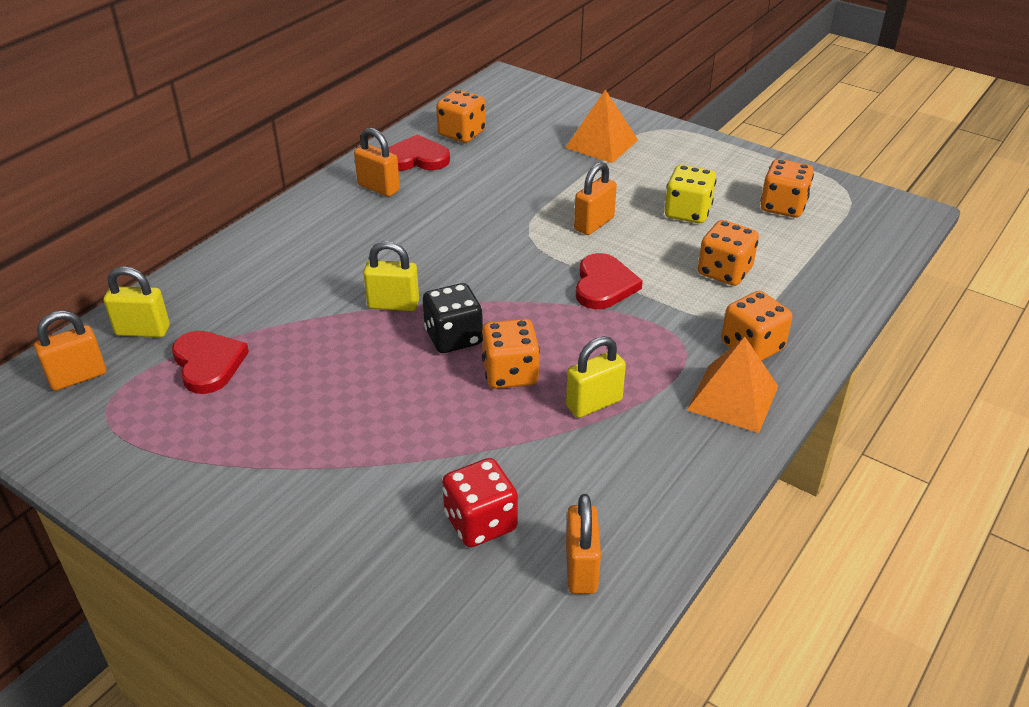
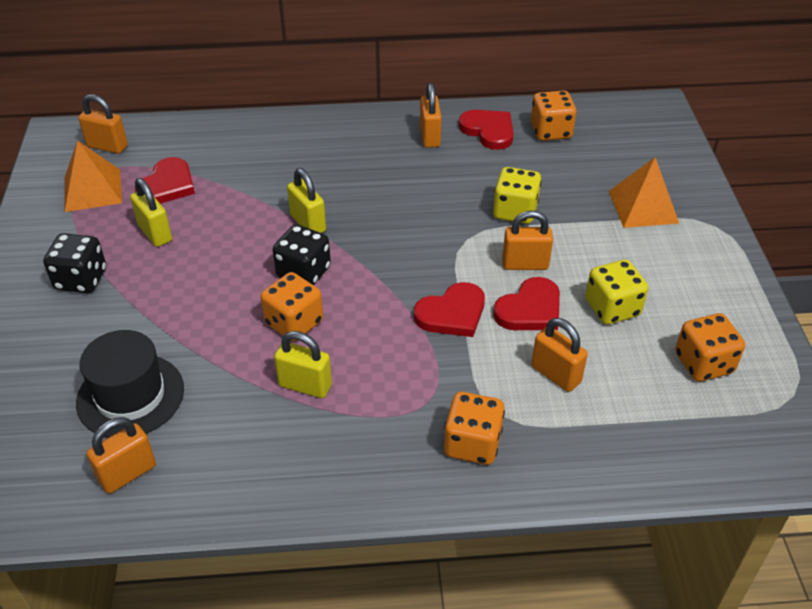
camera: 50 degrees right, 5 degrees up
yellow padlock [104,266,170,337] -> yellow padlock moved to [130,178,172,247]
red dice [442,458,518,547] -> black hat [76,330,184,438]
orange pyramid [687,337,779,433] -> orange pyramid moved to [64,140,122,212]
orange dice [698,220,759,286] -> orange padlock [531,318,588,392]
none -> black dice [43,233,106,293]
none -> yellow dice [493,167,542,224]
none -> red heart [493,277,560,330]

